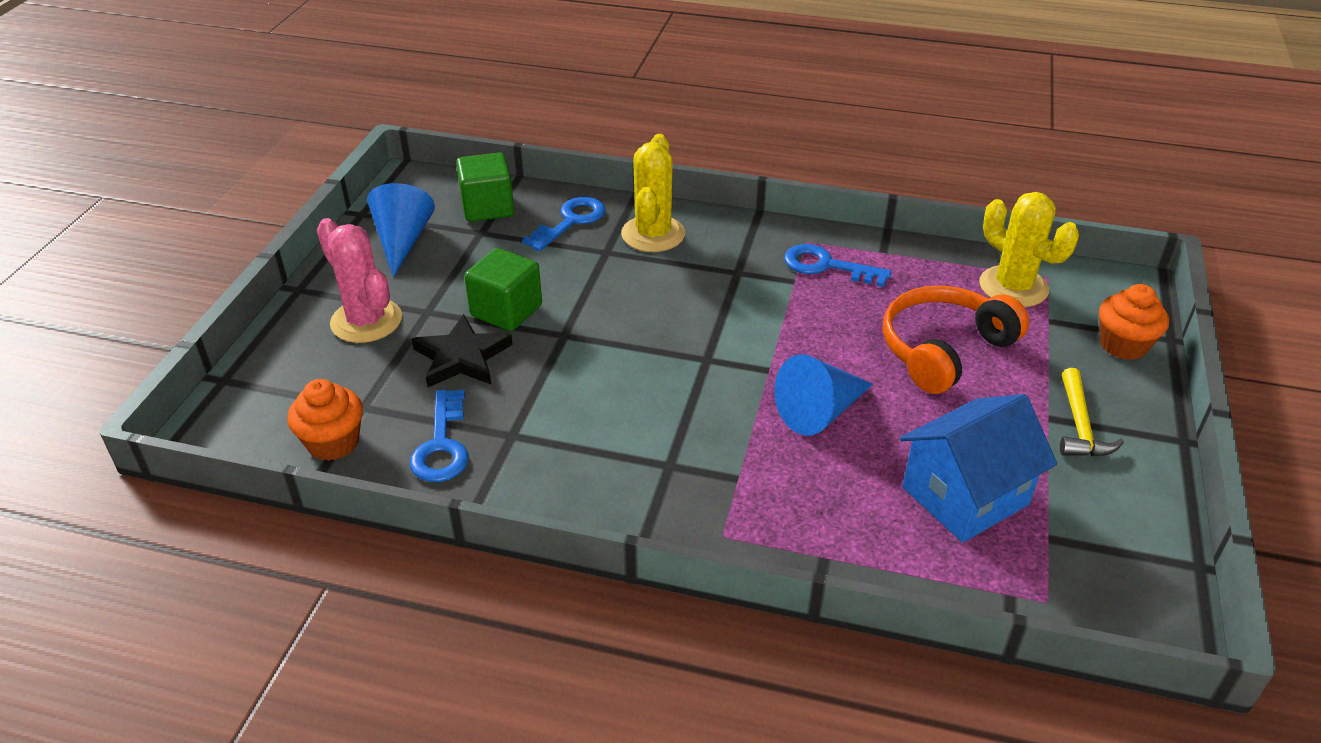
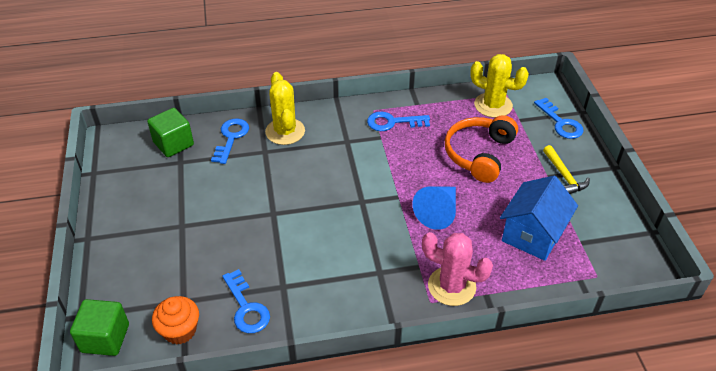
camera: 25 degrees left, 5 degrees up
pink cactus [317,218,402,343] -> pink cactus moved to [422,232,493,306]
blue cone [367,183,435,277] -> none
black star [412,314,513,387] -> none
green cube [464,248,542,331] -> green cube moved to [70,299,129,356]
orange cupcake [1099,284,1169,360] -> blue key [534,98,584,139]

